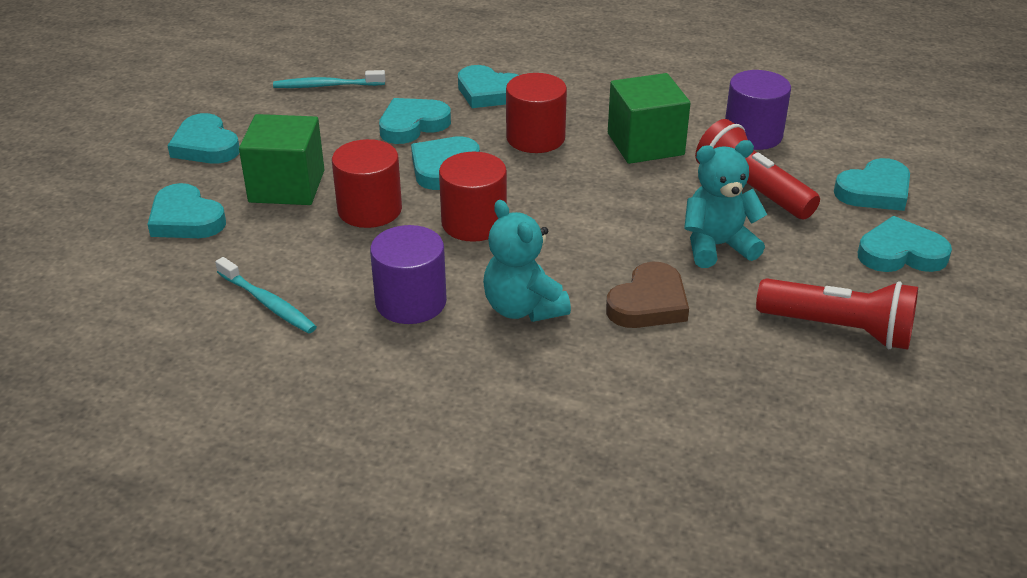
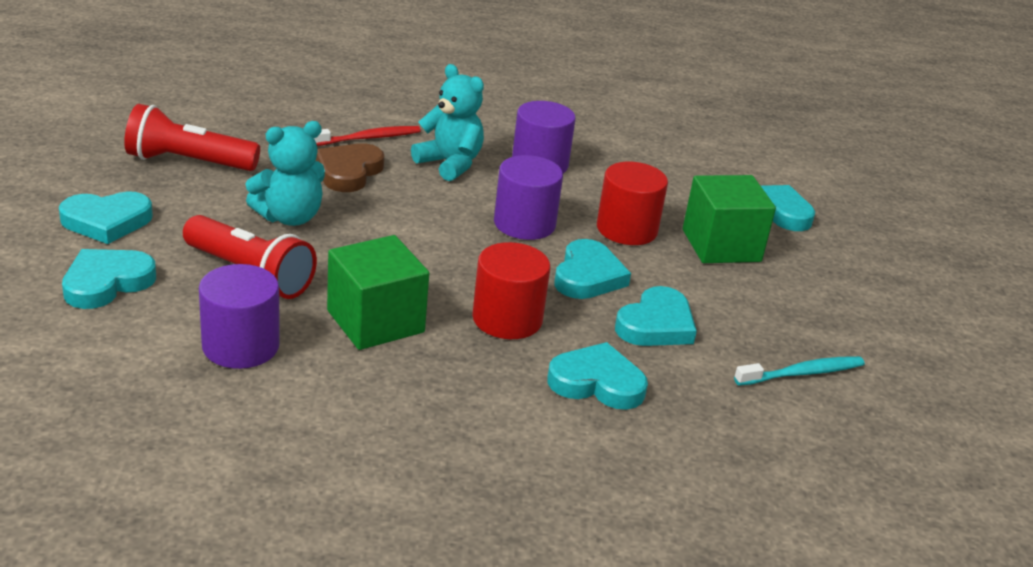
camera: 160 degrees right, 5 degrees down
turquoise heart [167,113,239,164] -> none
turquoise toothbrush [215,257,317,334] -> none
red cylinder [439,152,507,242] -> purple cylinder [494,155,563,240]
none -> red toothbrush [314,126,421,146]

